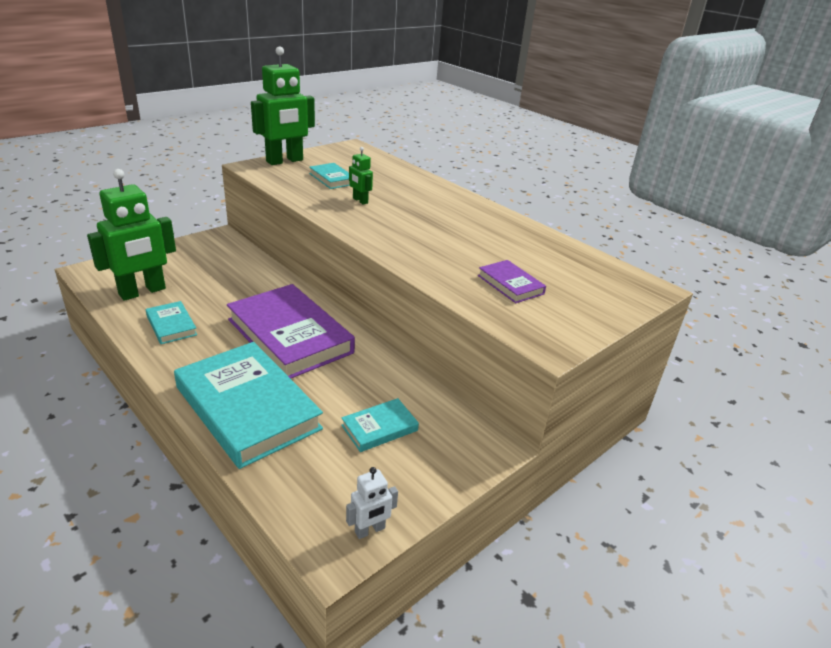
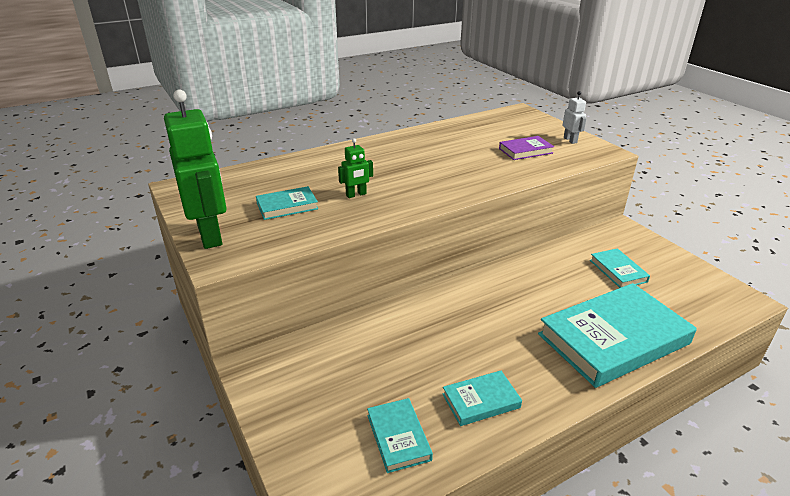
camera: 75 degrees left, 0 degrees up
green robot [87,169,176,301] -> turquoise book [367,398,433,473]
purple book [227,284,355,379] -> none
white robot [346,467,398,539] -> white robot moved to [562,91,587,144]

